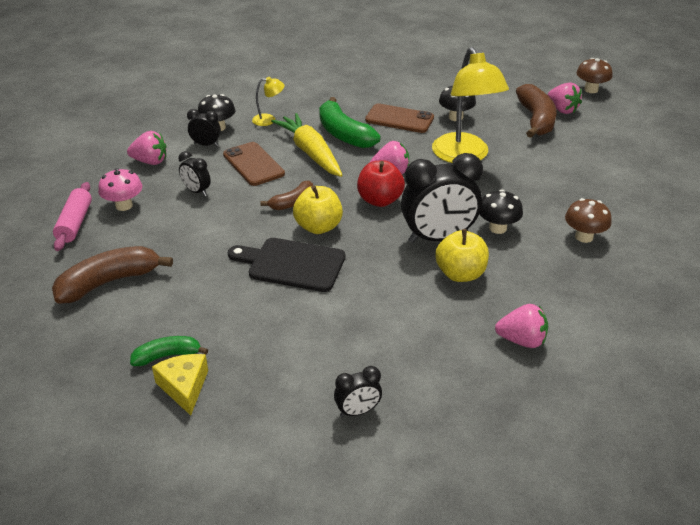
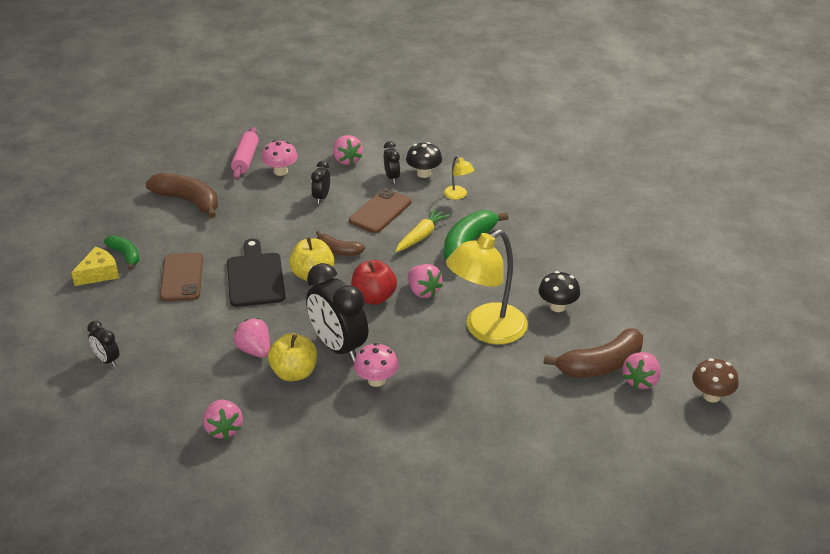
camera: 65 degrees right, 0 degrees up
pink rolling pin [53,182,92,251] -> pink rolling pin turned 60 degrees counterclockwise [231,127,259,179]
yellow carrot [271,113,343,177] -> yellow carrot [395,208,450,252], size x0.65
brown phone [365,103,434,133] -> brown phone moved to [160,253,203,301]
black mushroom [479,189,523,234] -> pink mushroom [354,343,398,387]
brown mushroom [565,198,612,243] -> none
none -> pink strawberry [233,318,270,358]

